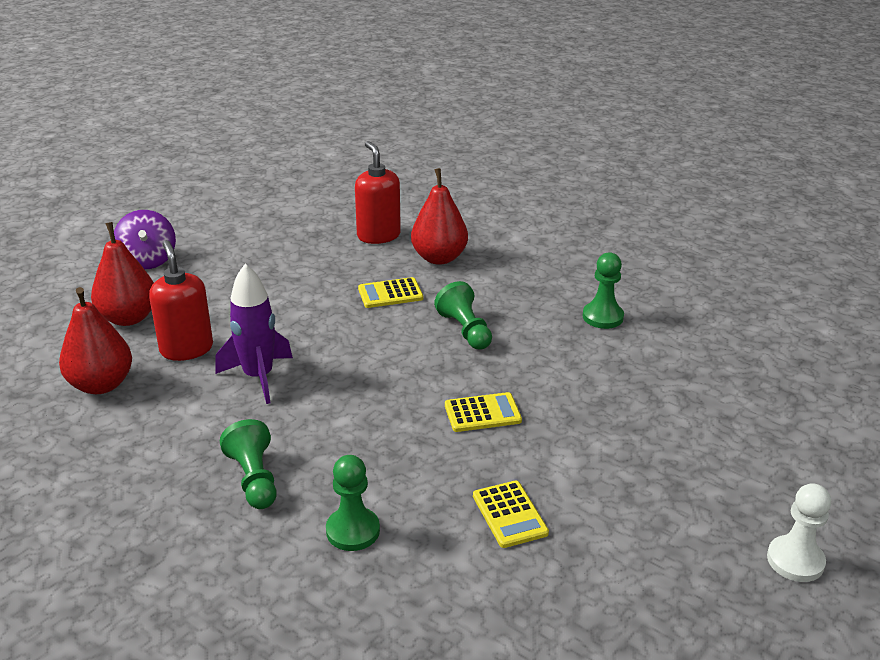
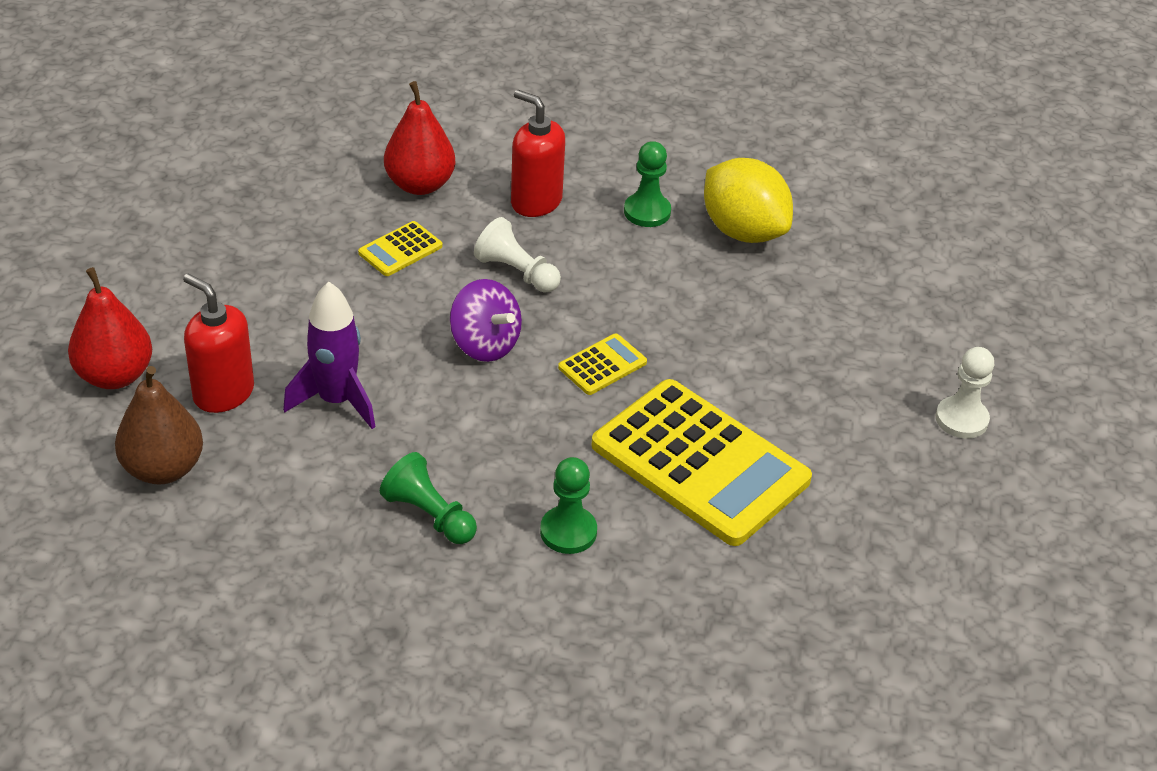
camera: 30 degrees left, 10 degrees up
red pear [59,287,132,394] -> brown pear [115,366,203,485]
purple spinning top [114,210,176,269] -> purple spinning top moved to [450,279,522,362]
red soap dispenser [355,141,401,244] -> red soap dispenser moved to [511,90,565,217]
green pawn [434,281,492,350] -> white pawn [474,217,561,292]
yellow calculator [473,480,549,548] -> yellow calculator [591,379,812,546], size x2.35
none -> yellow lemon [704,158,793,243]

